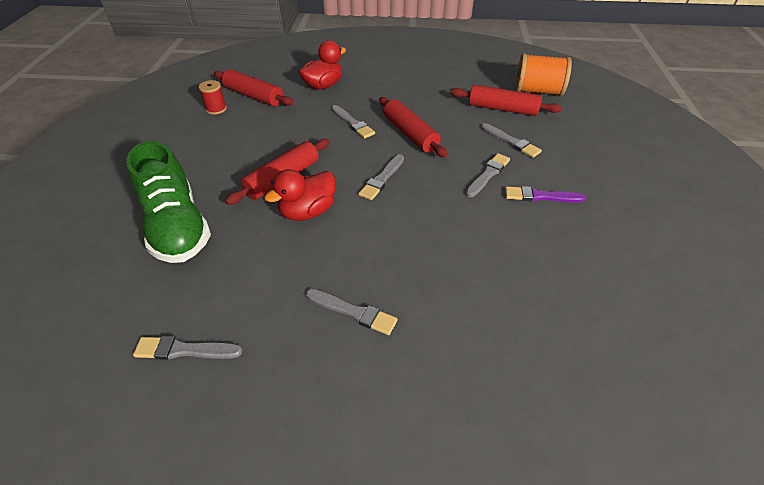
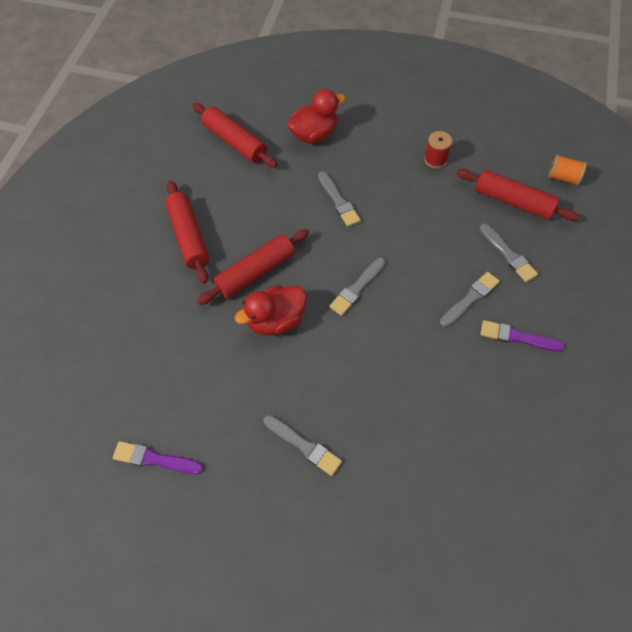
camera: 10 degrees right, 15 degrees up
green shoe [126,141,211,263] -> none
grey brush [133,336,243,360] -> purple brush [113,441,203,474]
red spool [199,80,227,115] -> red spool moved to [424,131,452,169]
red rolling pin [379,97,448,158] -> red rolling pin moved to [165,180,209,284]
orange spool [515,53,572,96] -> orange spool [548,155,587,185], size x0.55

